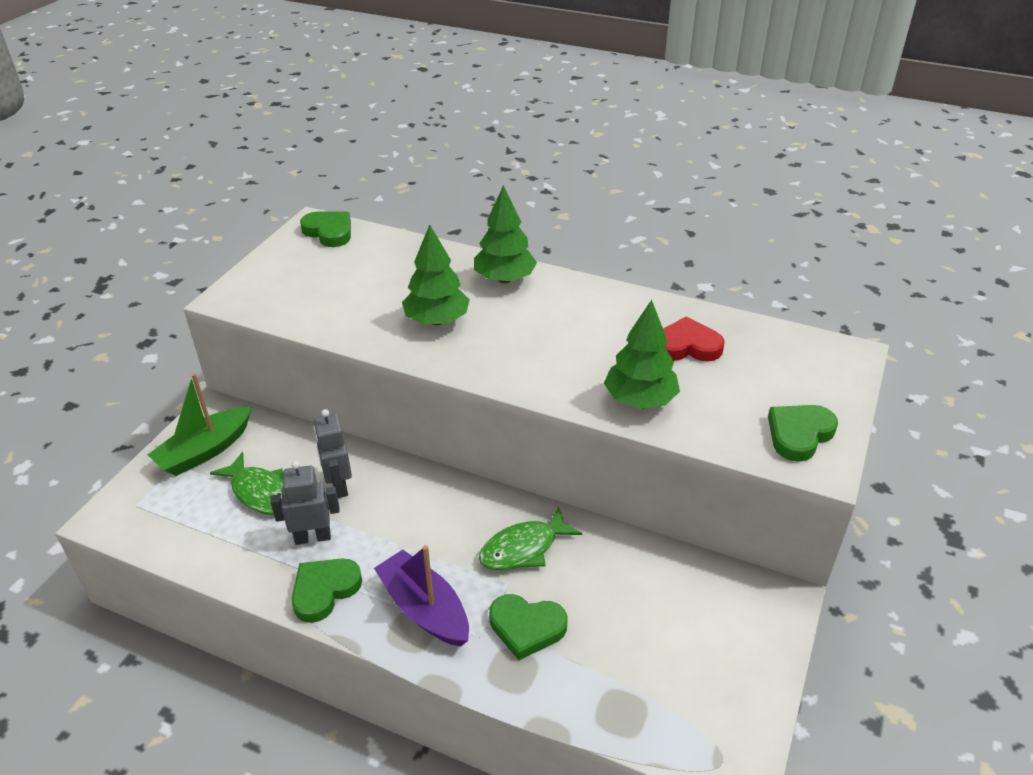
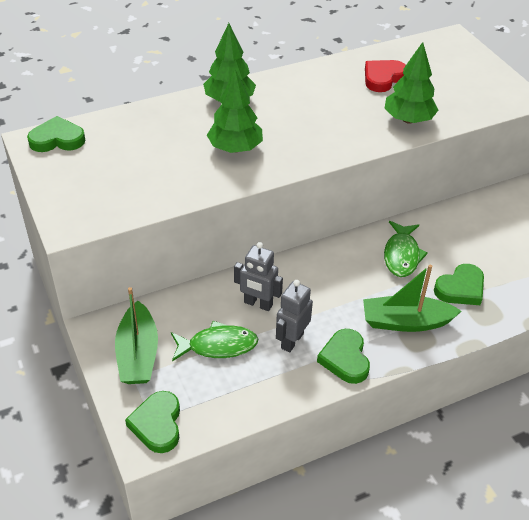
camera: 50 degrees left, 5 degrees up
purple boat [374,545,469,647] -> green boat [363,265,462,332]
green heart [768,405,838,462] -> green heart moved to [125,391,180,453]

